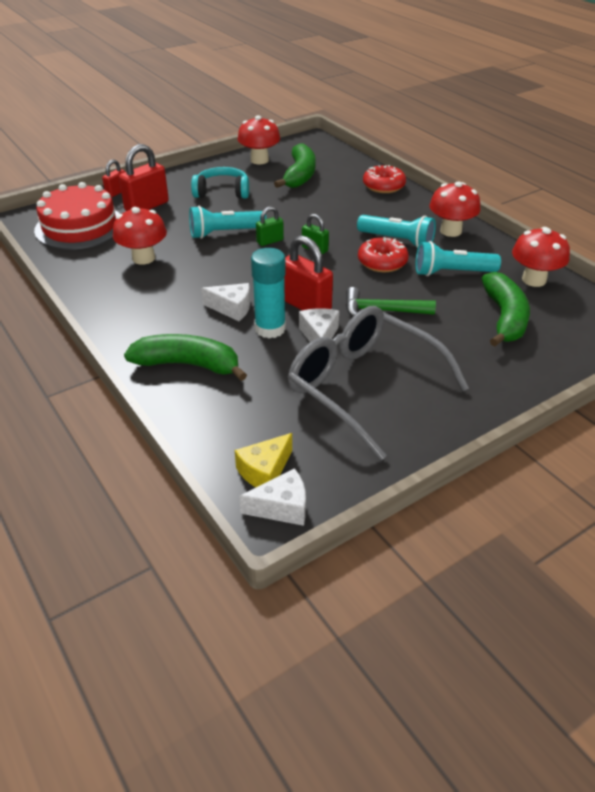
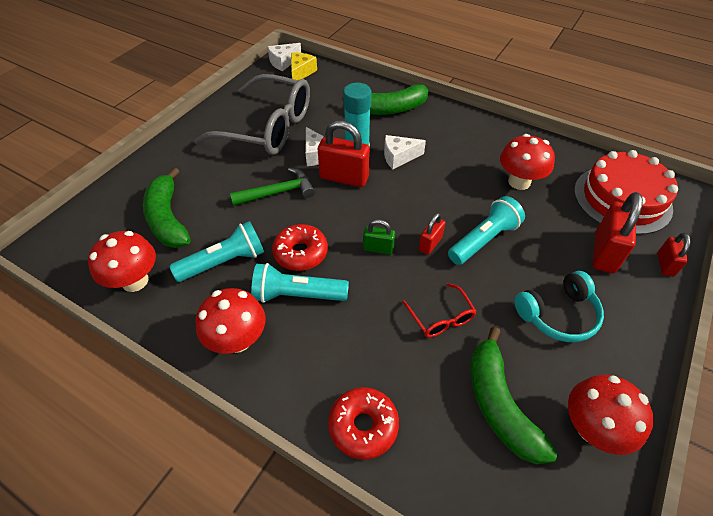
camera: 155 degrees right, 10 degrees up
green padlock [256,206,284,246] -> red padlock [419,213,445,255]
none -> red glasses [402,283,477,338]

